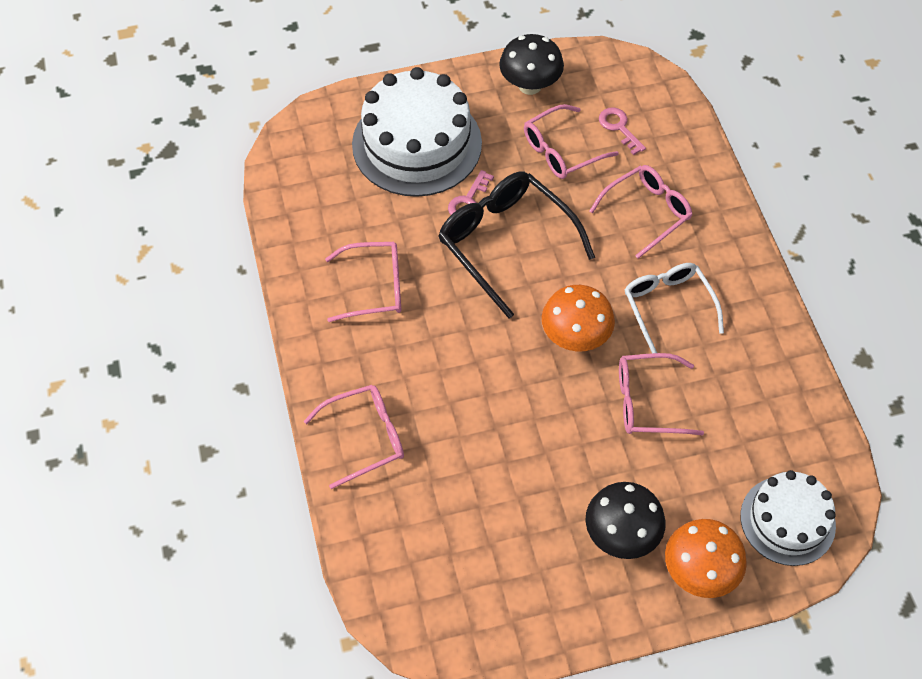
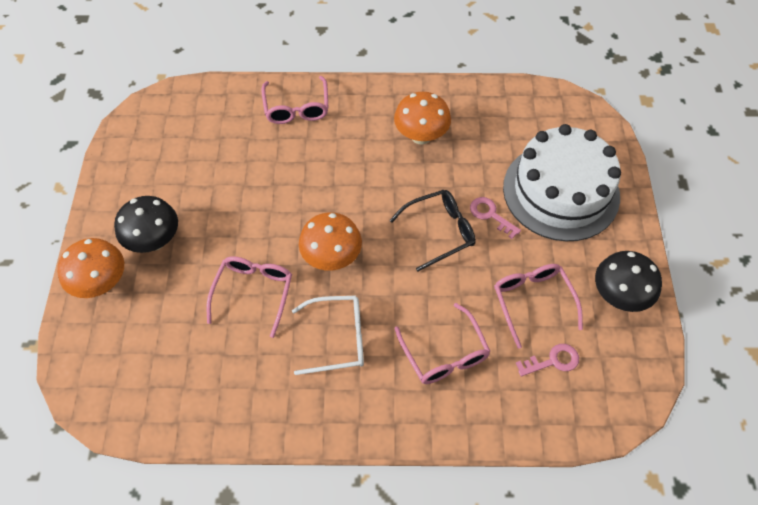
camera: 105 degrees right, 0 degrees up
pink glasses [325,242,401,322] -> orange mushroom [394,92,451,145]
black glasses [439,171,595,319] -> black glasses [389,190,476,272], size x0.66
white cake [740,470,836,566] -> none

